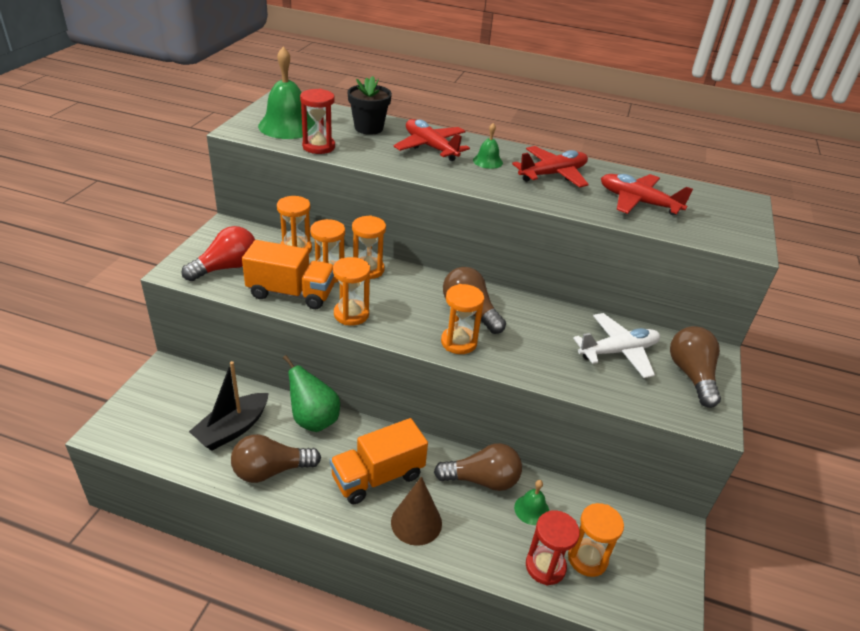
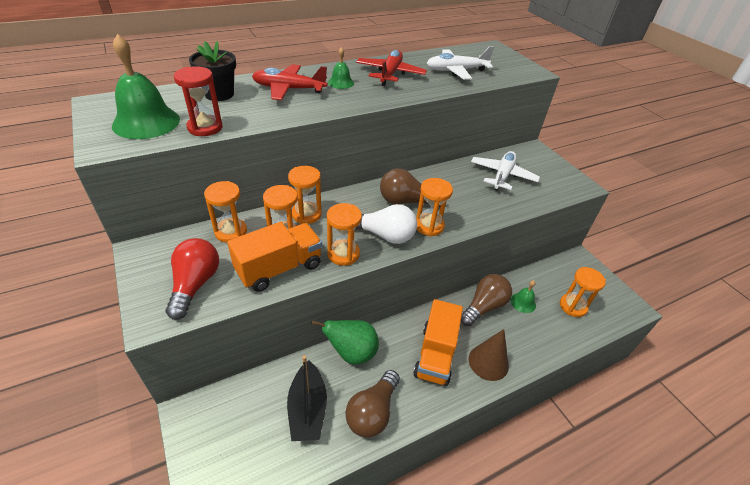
camera: 45 degrees left, 5 degrees up
red hourglass [526,510,580,586] -> none
red plane [601,174,693,215] -> white plane [427,46,494,80]
brown light bulb [670,326,721,408] -> none
none -> white light bulb [355,204,417,244]

